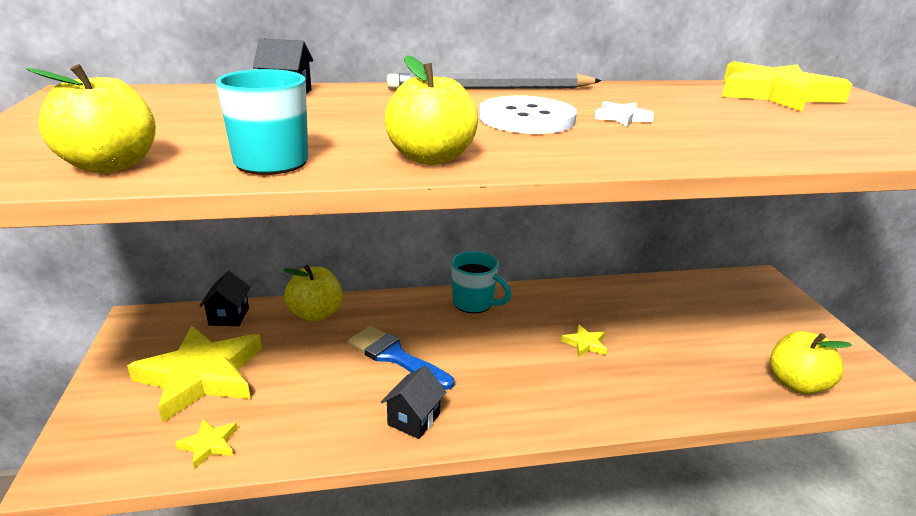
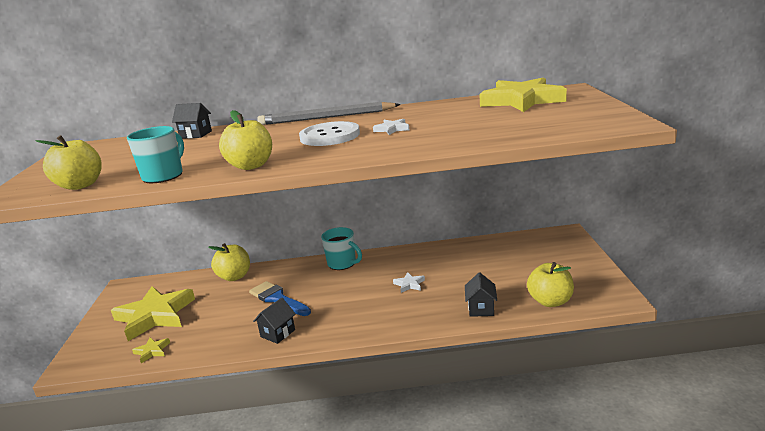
camera: 10 degrees right, 5 degrees down
black house [199,271,251,326] -> black house moved to [465,273,497,317]
yellow star [561,324,607,357] -> white star [393,272,425,293]

